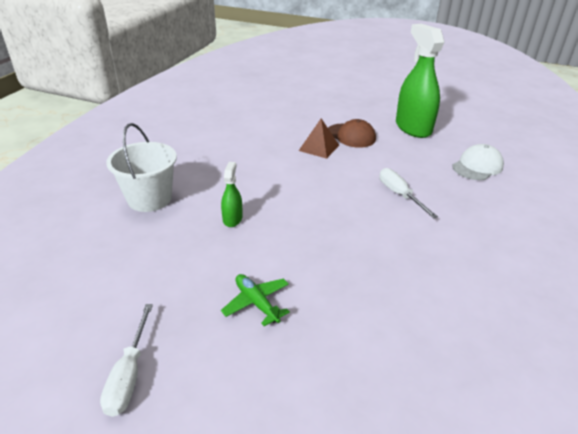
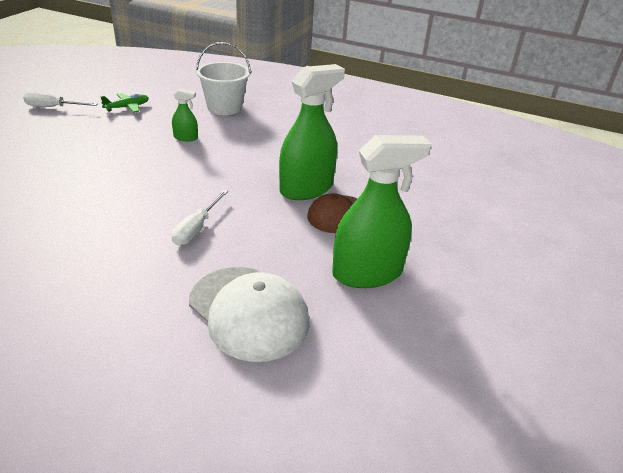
camera: 90 degrees right, 0 degrees up
green plane [221,274,290,326] -> green plane moved to [100,93,149,113]
brown pyramid [299,119,339,159] -> green spray bottle [279,64,345,200]
white screwdriver [379,168,438,219] -> white screwdriver turned 135 degrees clockwise [172,190,228,245]
white cap [452,144,504,180] -> white cap [189,267,310,362], size x1.58

